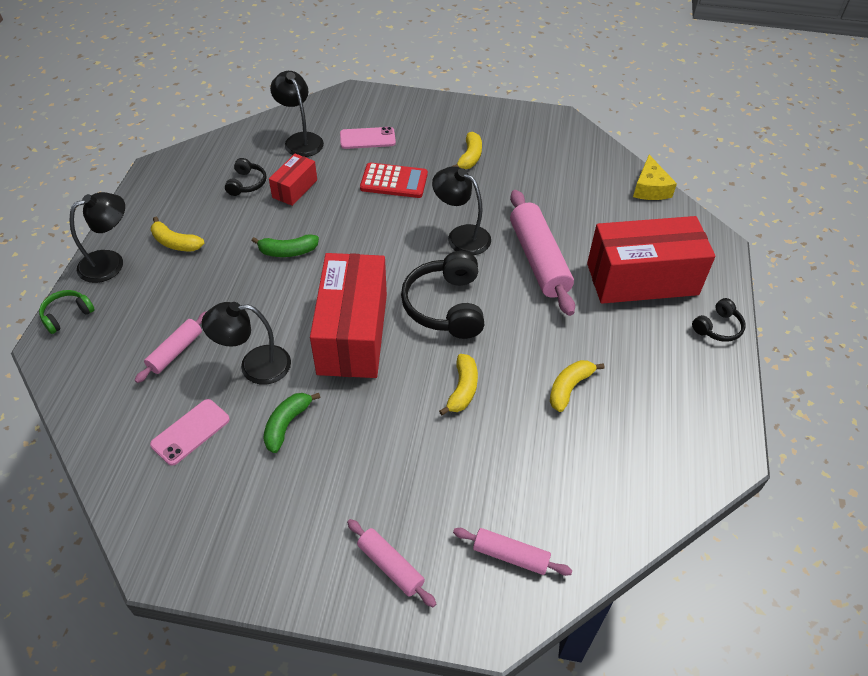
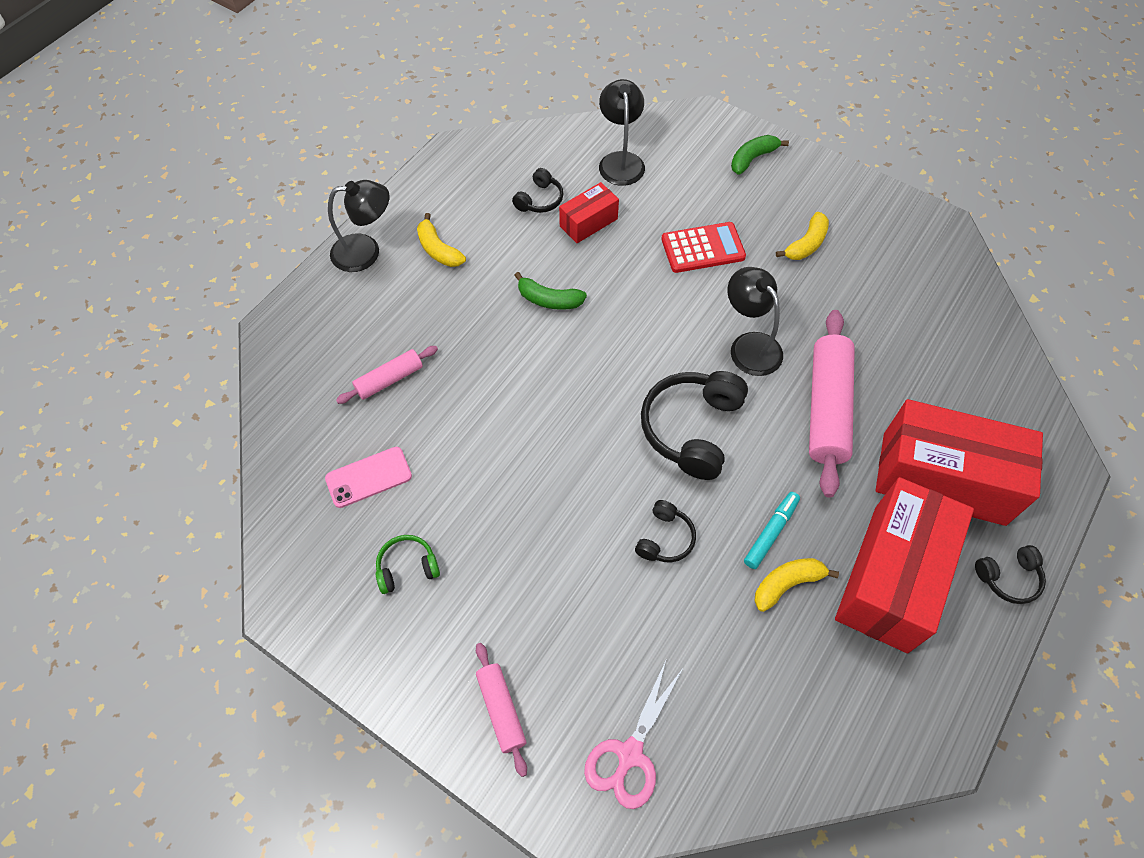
camera: 25 degrees right, 10 degrees up
green headphones [39,290,95,334] -> green headphones moved to [376,535,440,594]
black lamp [202,302,291,385] -> none
green banana [263,393,321,453] -> green banana moved to [731,135,789,175]
red box [310,253,387,378] -> red box moved to [835,477,974,653]
pink phone [340,127,396,149] -> none
red calculator [360,163,428,198] -> red calculator turned 45 degrees counterclockwise [661,222,746,273]
yellow banana [439,354,478,415] -> black headphones [635,500,696,563]
pink rolling pin [453,528,572,576] -> pink scissors [584,661,682,809]
yellow cheese [633,155,677,200] -> none
none -> turquoise marker [744,492,800,569]

